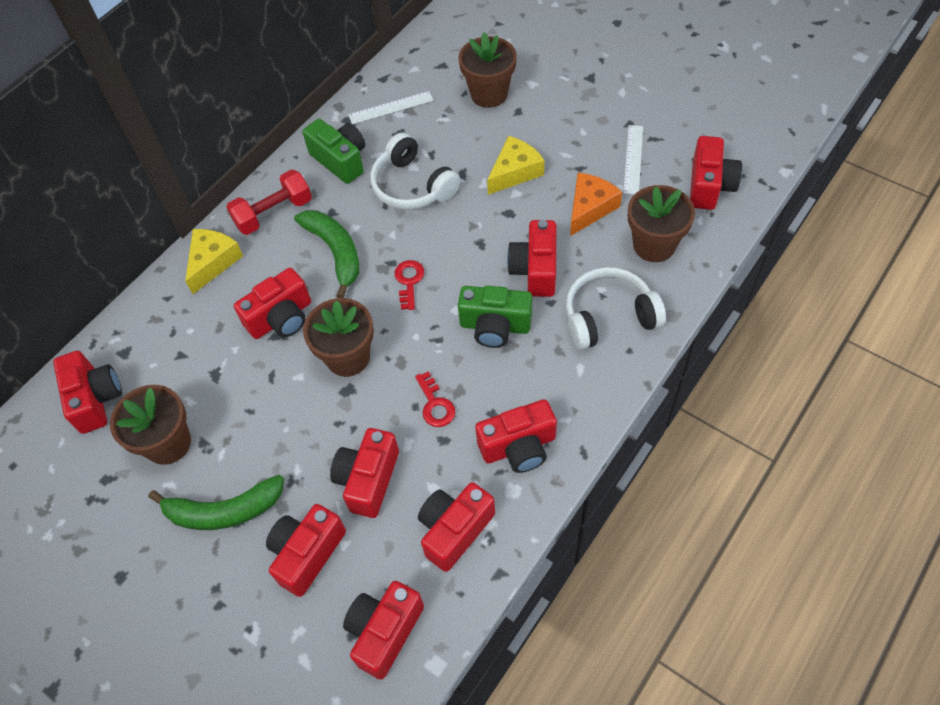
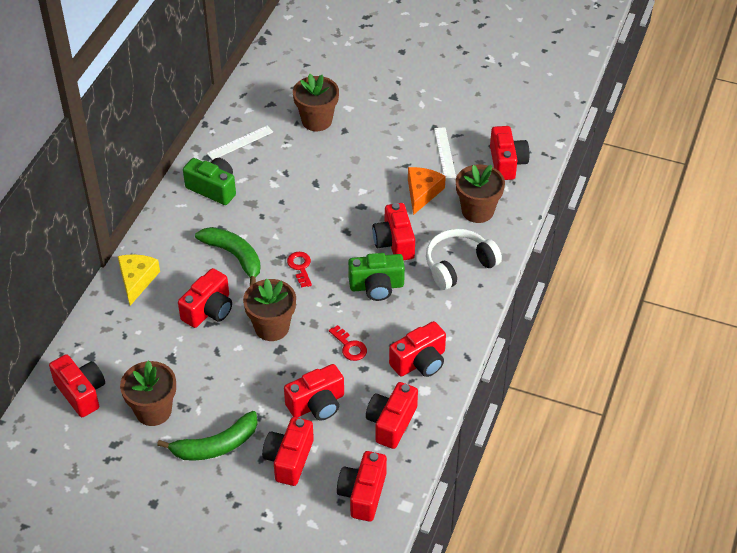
camera: 20 degrees left, 10 degrees down
red dumbbell [227,170,312,235] -> none
red camera [330,428,399,518] -> red camera turned 120 degrees counterclockwise [284,364,344,420]
white headphones [370,133,460,210] -> none
yellow cheese [487,136,544,195] -> none

